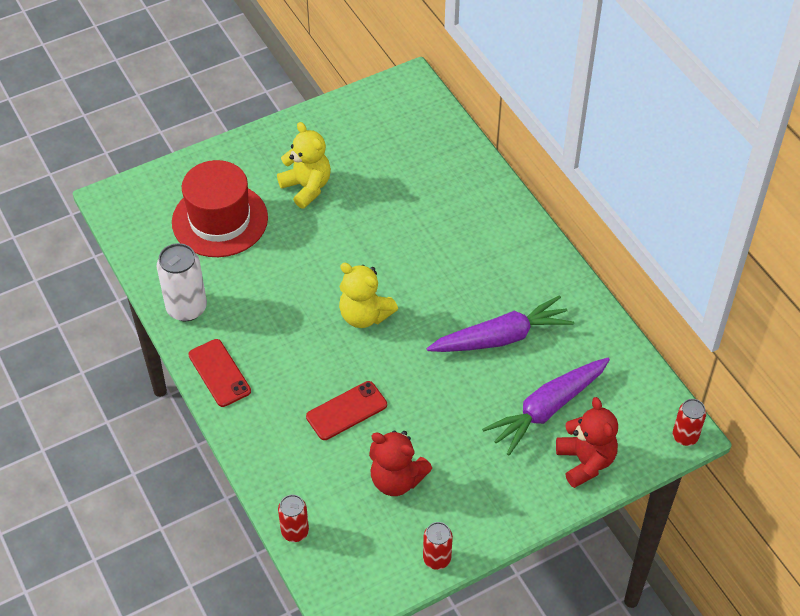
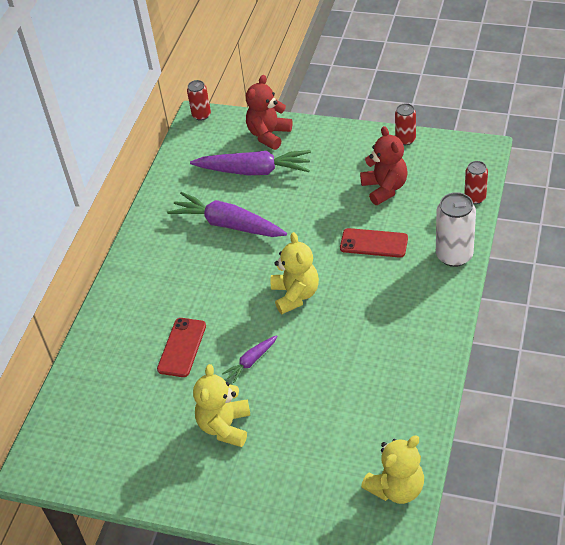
camera: 130 degrees left, 5 degrees down
white can [157,243,207,321] -> white can moved to [436,192,476,267]
red hat [172,160,268,257] -> none
red phone [188,339,251,407] -> red phone moved to [157,318,206,377]
none -> purple carrot [222,335,277,383]
none -> yellow teddy bear [361,436,424,504]

